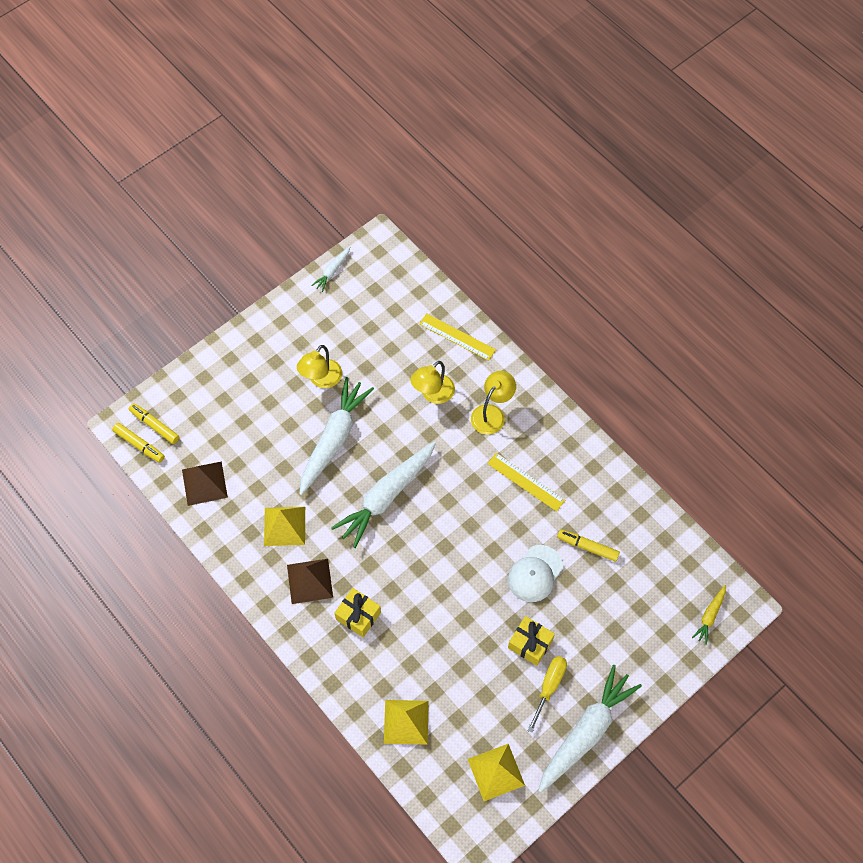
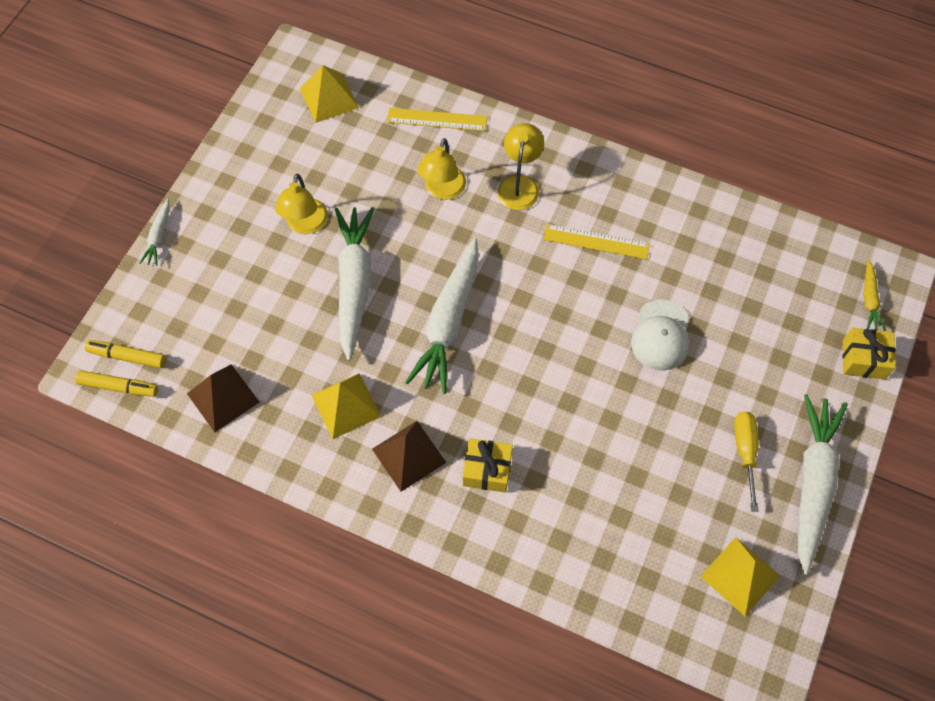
camera: 25 degrees left, 0 degrees up
white carrot [311,247,350,292] -> white carrot moved to [139,198,170,266]
yellow pyramid [384,700,429,745] -> yellow pyramid moved to [300,65,359,123]
yellow gift [508,616,555,666] -> yellow gift moved to [843,328,896,379]
yellow marker [557,529,620,562] -> none

